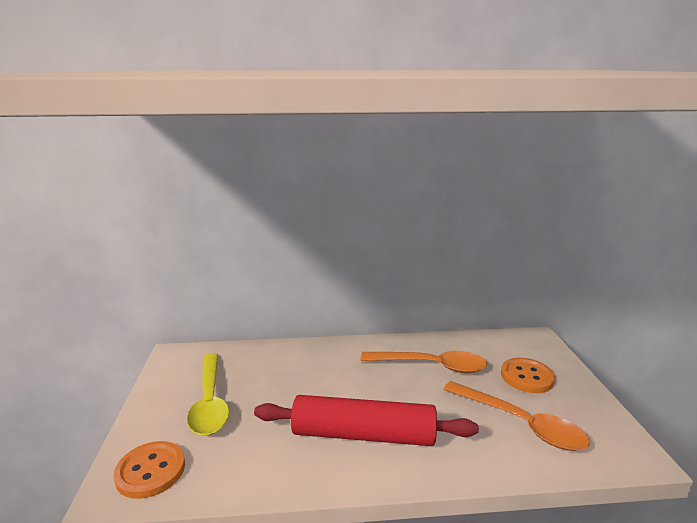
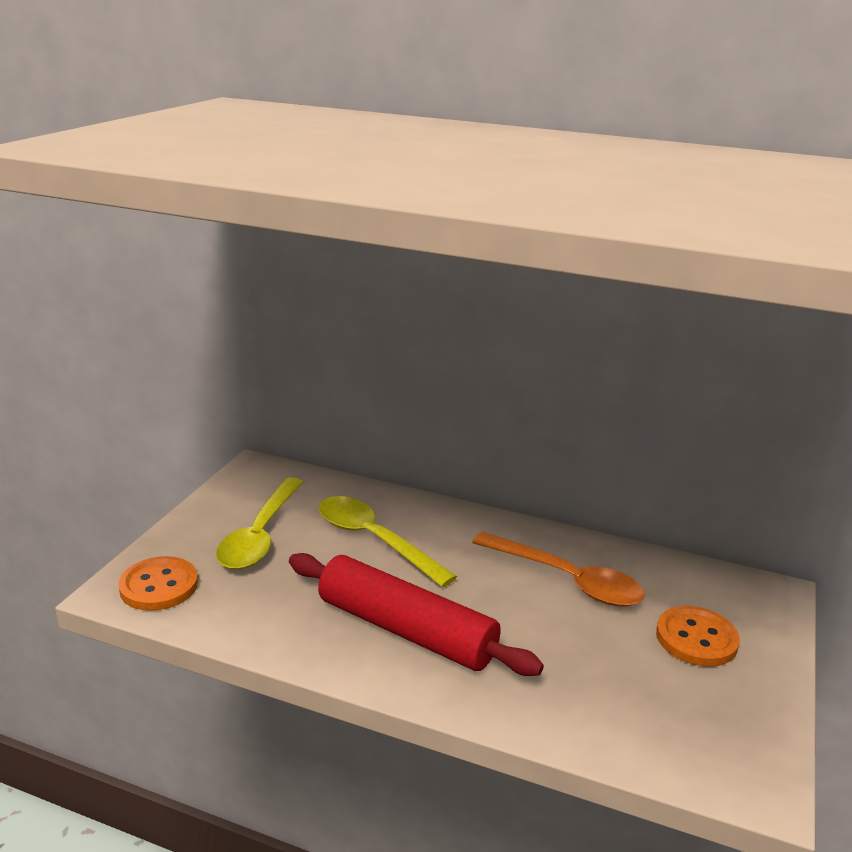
camera: 25 degrees right, 5 degrees up
orange spoon [443,381,590,451] -> none
none -> yellow spoon [319,496,457,587]

